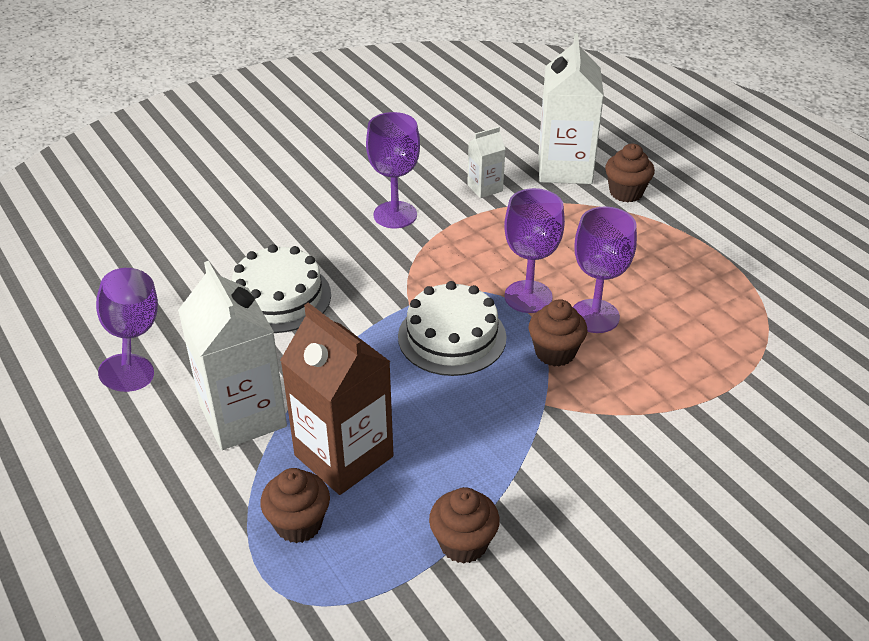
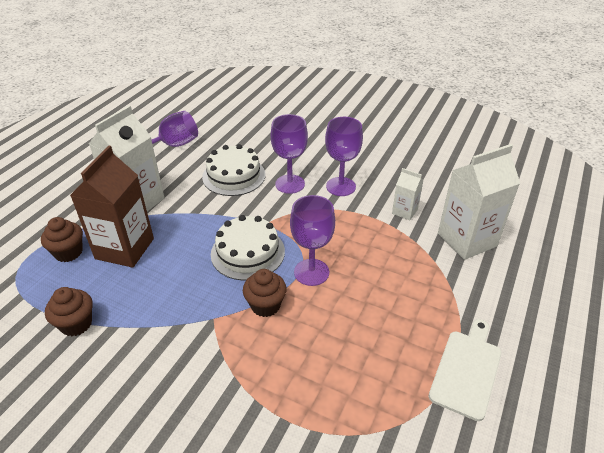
camera: 60 degrees right, 0 degrees up
purple goblet [573,206,637,333] -> purple goblet moved to [270,114,308,194]
brown cupcake [605,144,655,202] -> none
none -> white cutting board [429,319,502,421]

